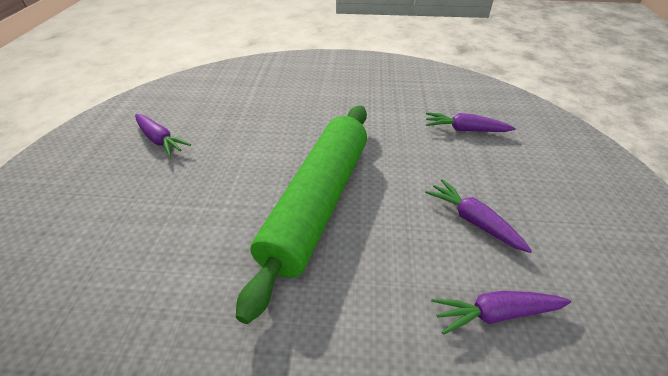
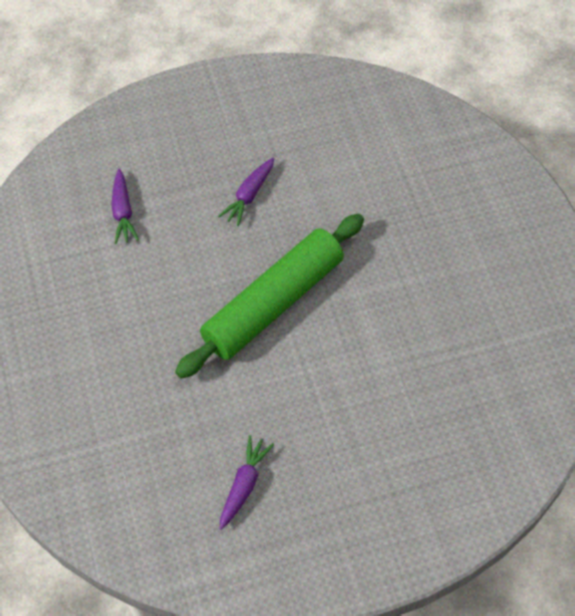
camera: 110 degrees left, 15 degrees up
green rolling pin [236,105,367,324] -> green rolling pin turned 45 degrees counterclockwise [175,214,364,379]
purple carrot [431,291,571,335] -> none

